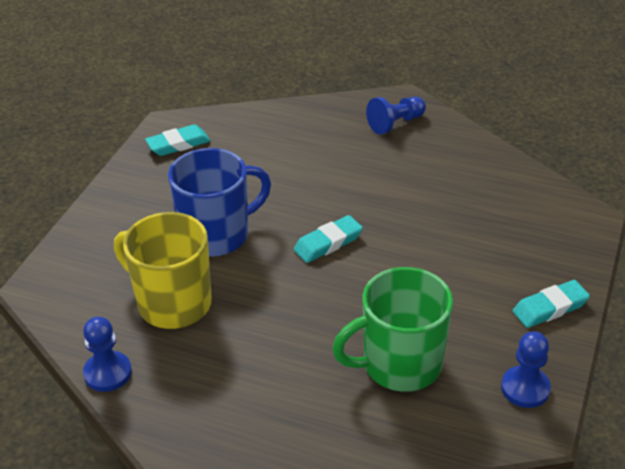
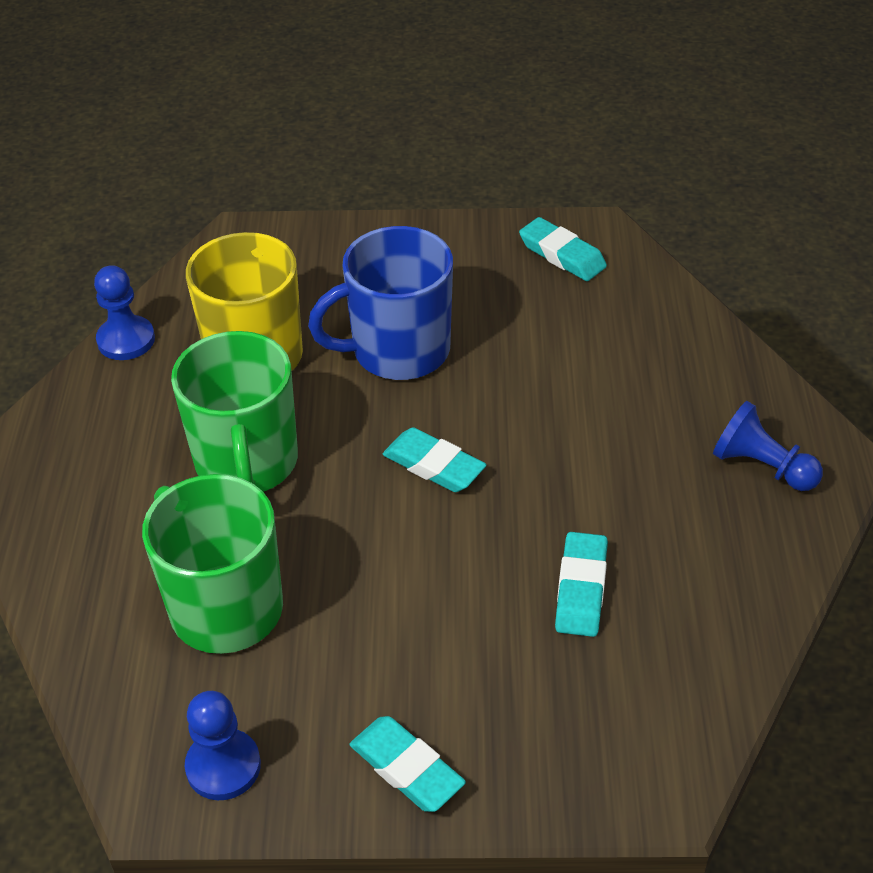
camera: 70 degrees right, 5 degrees up
blue mug [168,148,271,257] -> blue mug turned 120 degrees clockwise [308,226,453,380]
none -> green mug [171,331,298,492]
none -> turquoise eraser [555,532,608,637]

